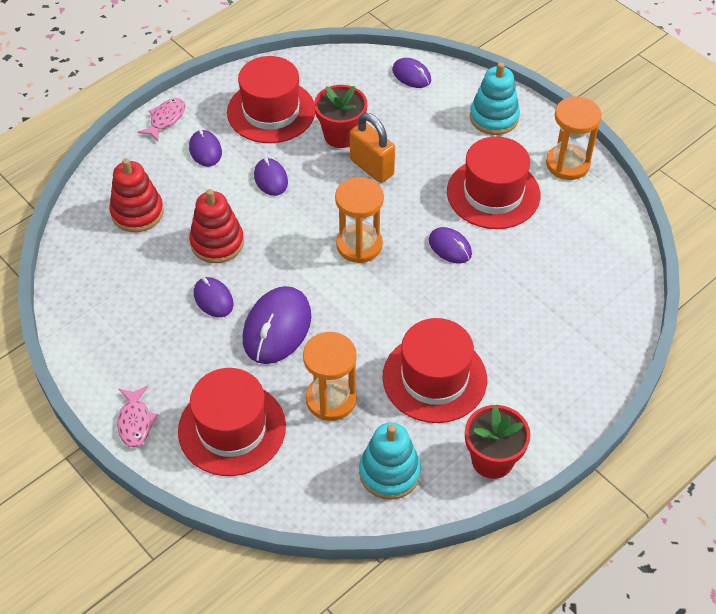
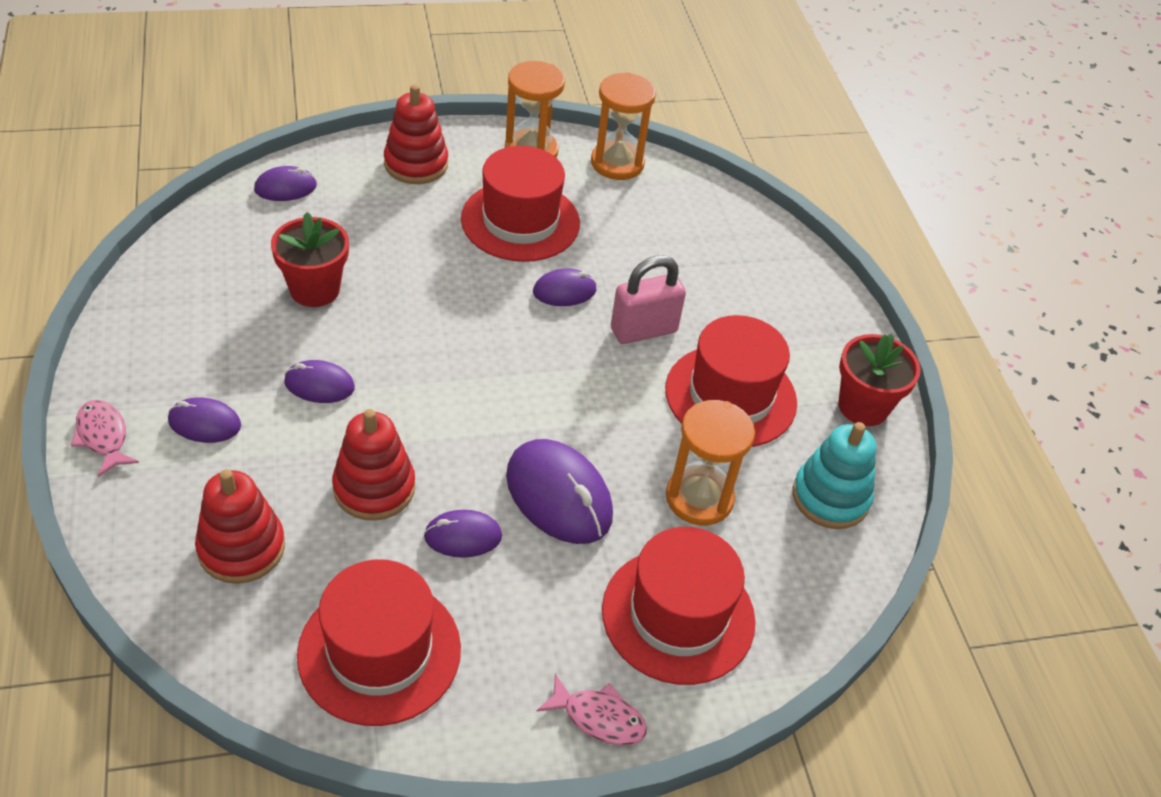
camera: 65 degrees left, 5 degrees down
red hat [227,56,315,143] -> red hat moved to [297,559,461,726]
orange hourglass [335,177,384,263] -> orange hourglass moved to [591,72,656,180]
orange padlock [350,113,395,183] -> none
turquoise stacking toy [470,62,520,135] -> red stacking toy [384,84,448,184]
none -> pink padlock [611,255,686,344]

